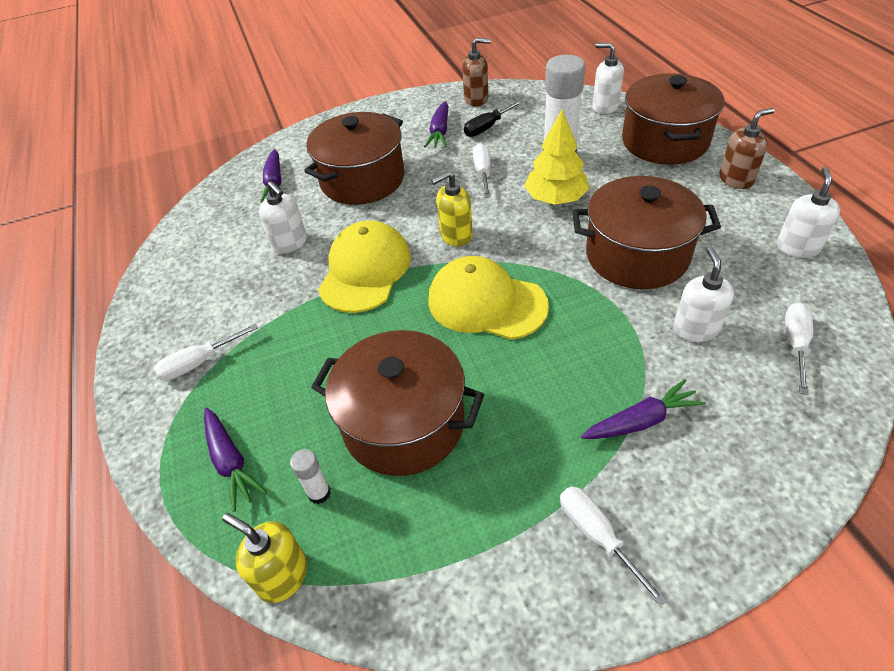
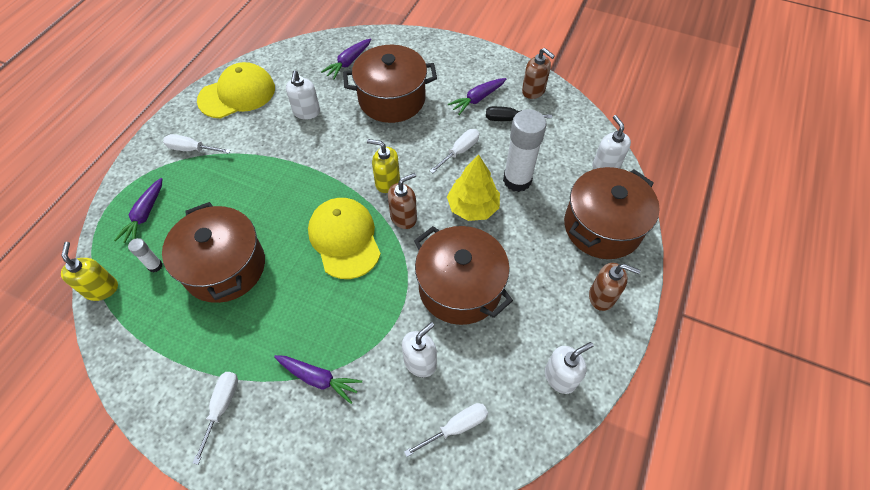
camera: 40 degrees right, 10 degrees up
yellow cap [318,221,411,313] -> yellow cap moved to [197,62,275,118]
none -> brown soap dispenser [388,173,417,229]

